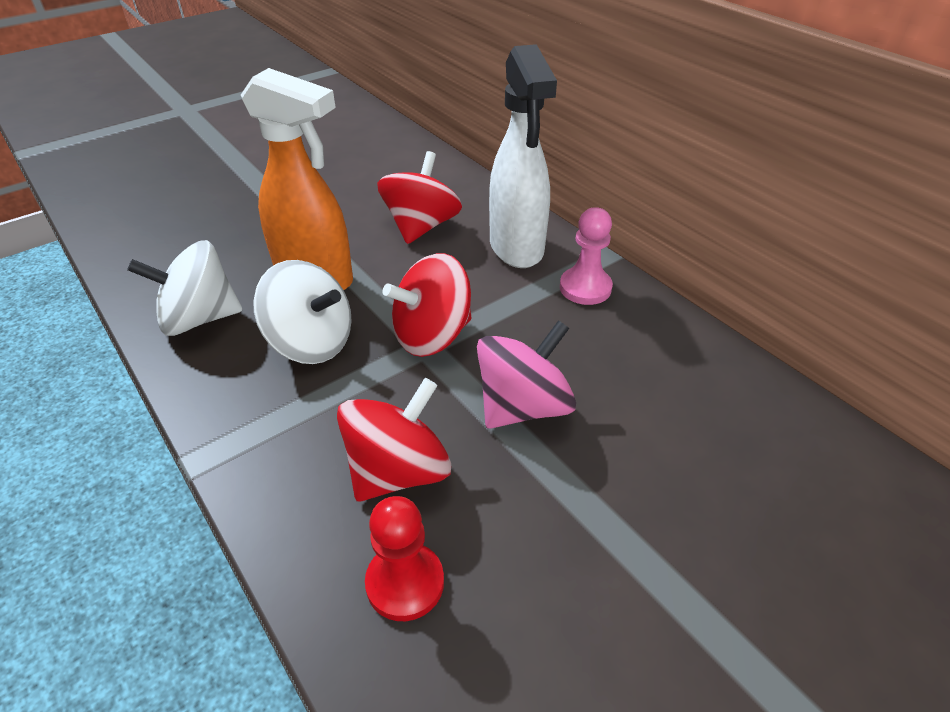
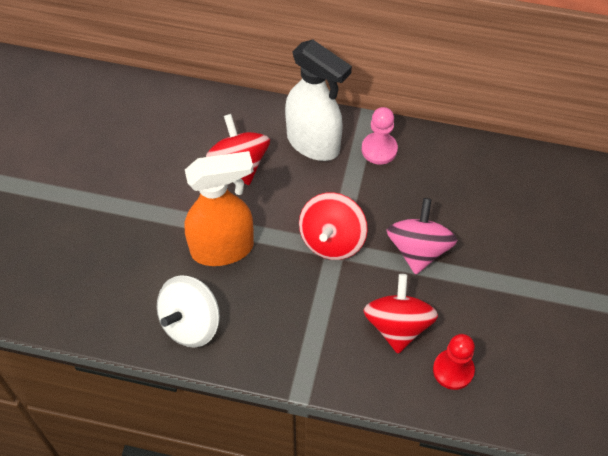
camera: 40 degrees left, 15 degrees up
white spinning top [253,260,352,364] -> none

